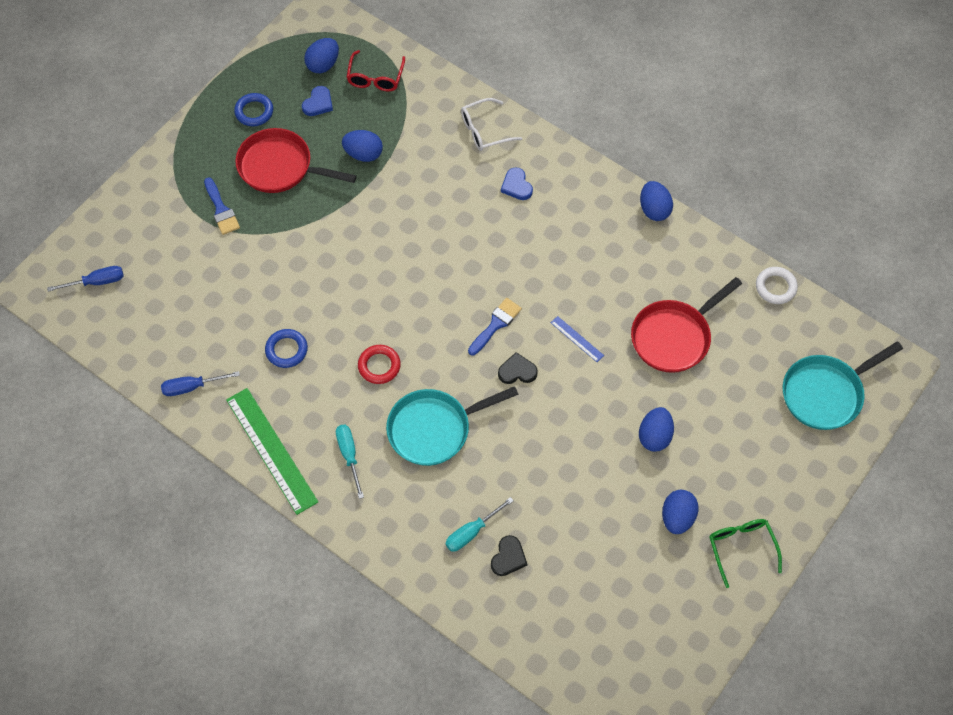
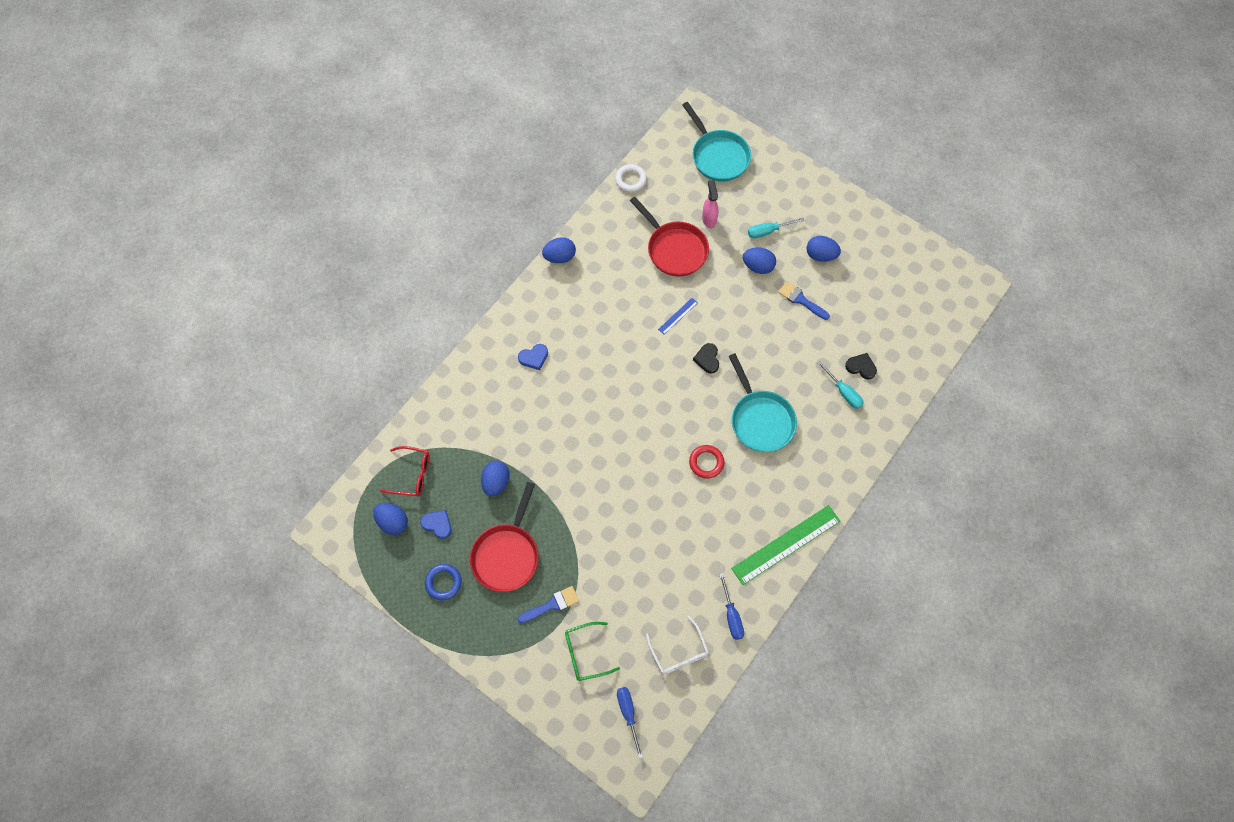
camera: 90 degrees left, 5 degrees up
blue ring [265,329,308,368] -> none
turquoise screwdriver [336,425,364,499] -> turquoise screwdriver moved to [748,218,804,238]
white glasses [461,98,522,151] -> white glasses moved to [646,616,709,674]
blue brush [468,298,522,355] -> blue brush moved to [778,281,830,320]
green glasses [709,519,782,588] -> green glasses moved to [565,622,620,681]
none -> pink spray bottle [702,180,718,228]

